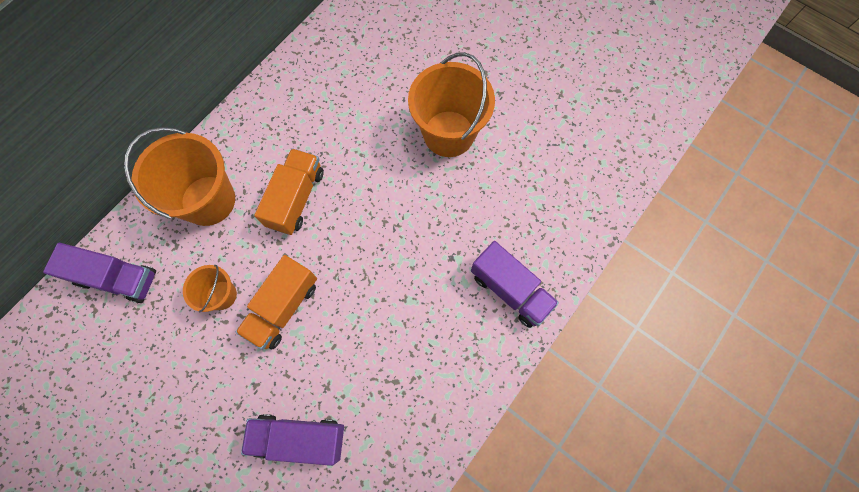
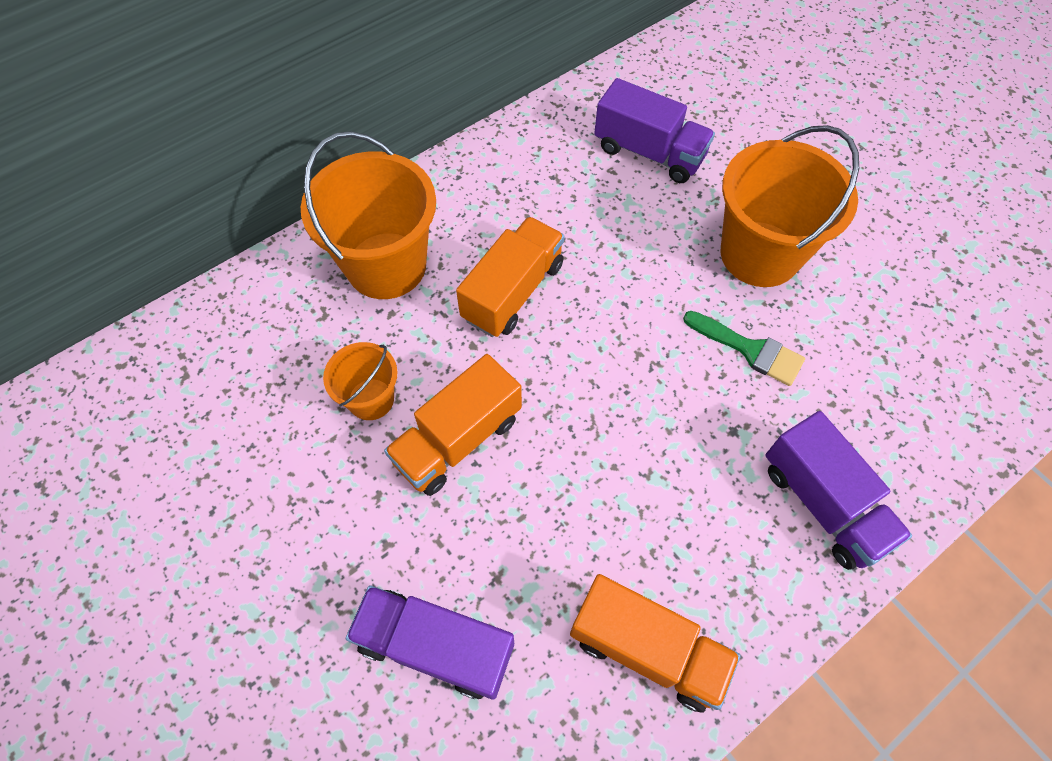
camera: 15 degrees right, 10 degrees down
purple truck [43,243,156,303] -> purple truck moved to [594,78,715,183]
none -> orange truck [570,574,741,713]
none -> green brush [683,311,805,386]

